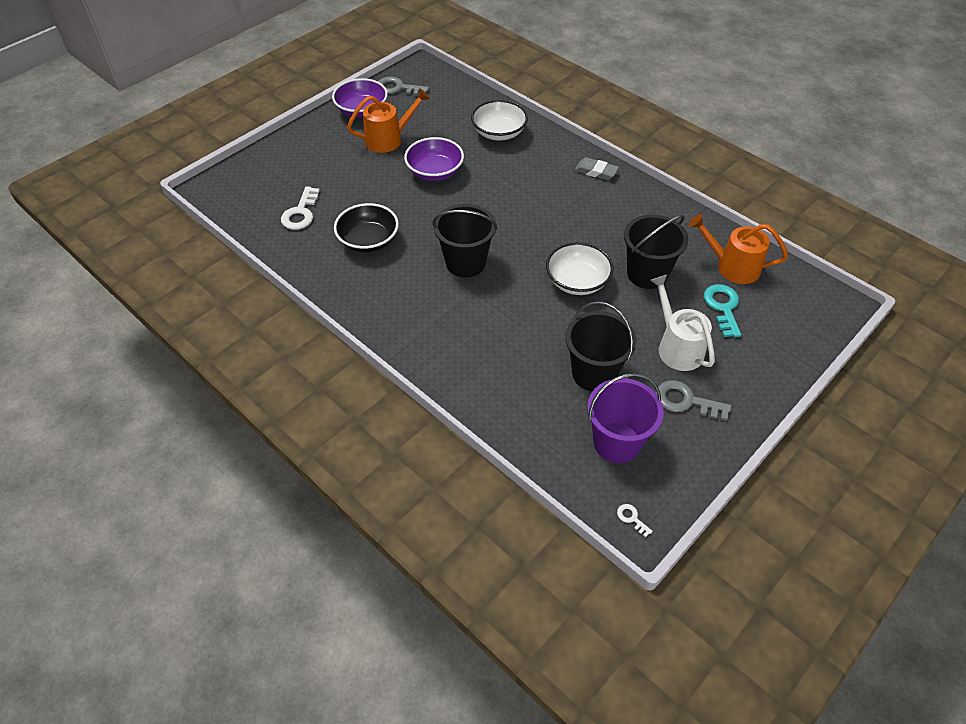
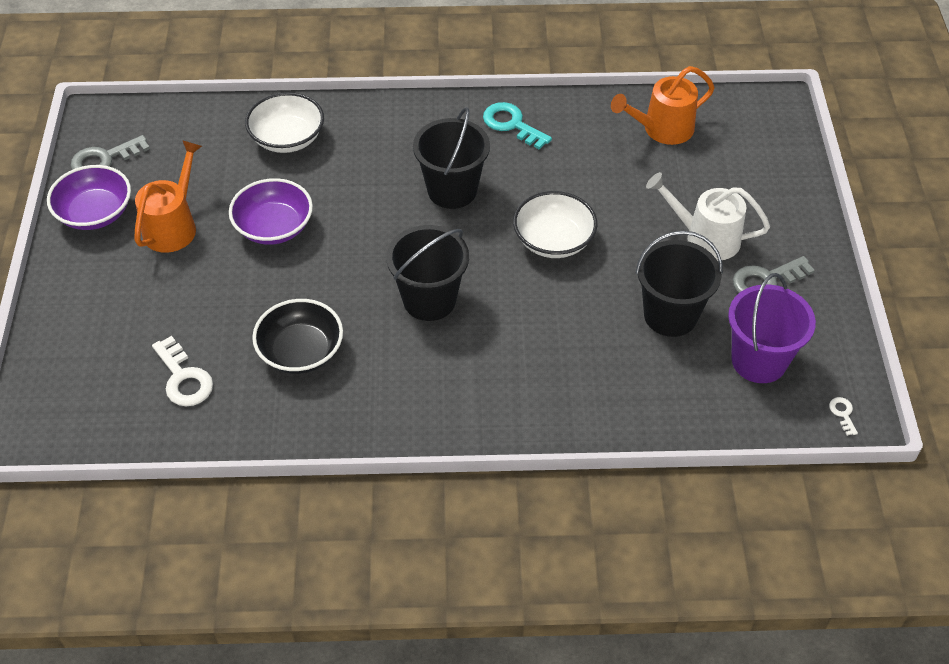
camera: 45 degrees left, 0 degrees up
grey eraser [575,157,619,180] -> none
white key [617,504,653,537] -> white key turned 75 degrees clockwise [829,397,858,436]
black bucket [624,215,688,289] -> black bucket moved to [413,107,490,209]
turquoise key [704,284,741,337] -> turquoise key moved to [483,102,552,149]

